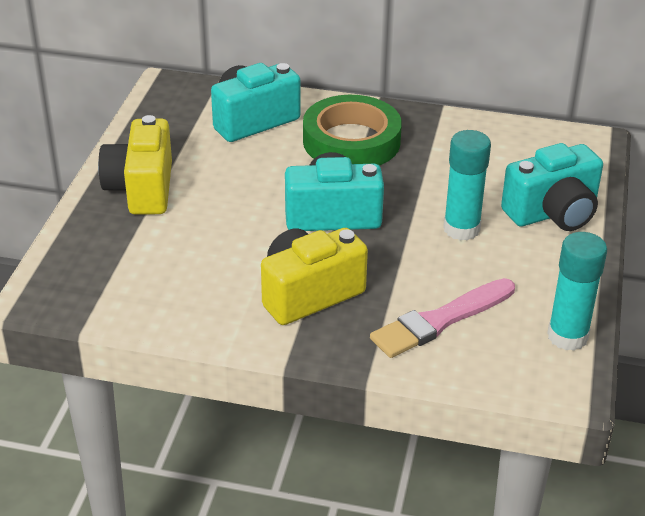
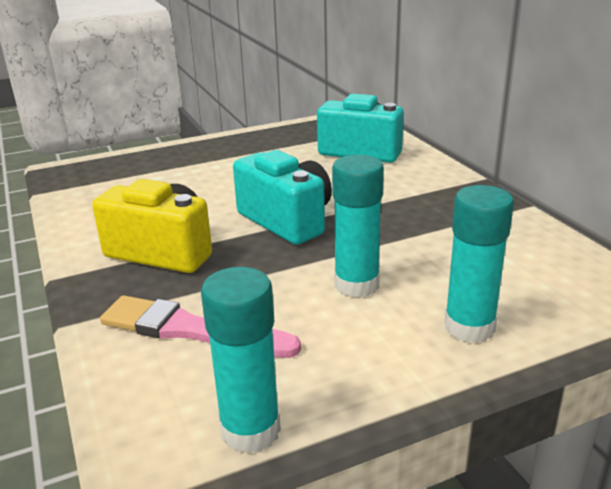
camera: 55 degrees right, 10 degrees down
yellow camera [98,115,172,215] -> none
green tape [303,95,402,165] -> none
turquoise camera [501,143,603,231] -> turquoise glue stick [444,185,514,343]

